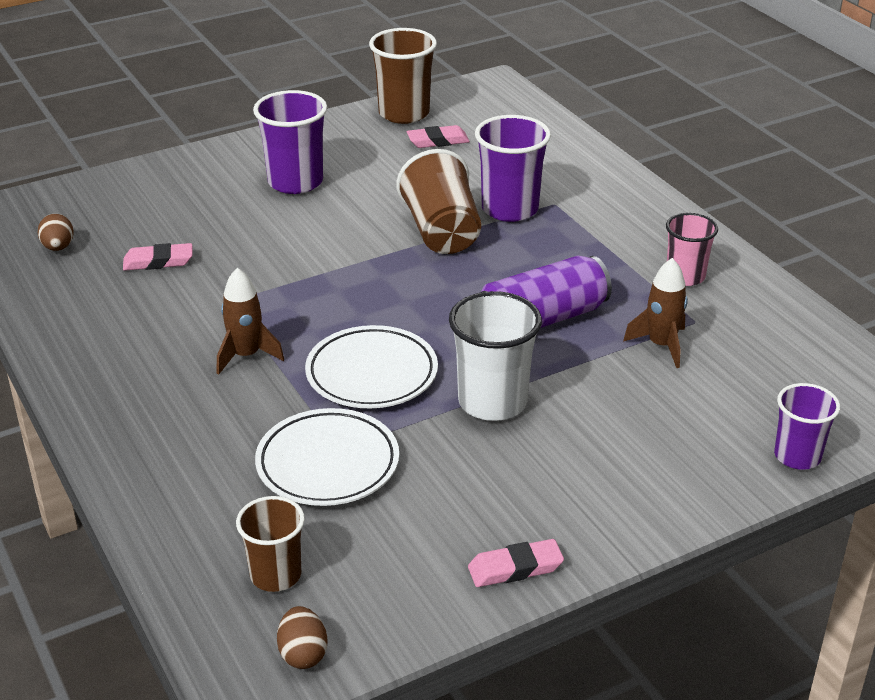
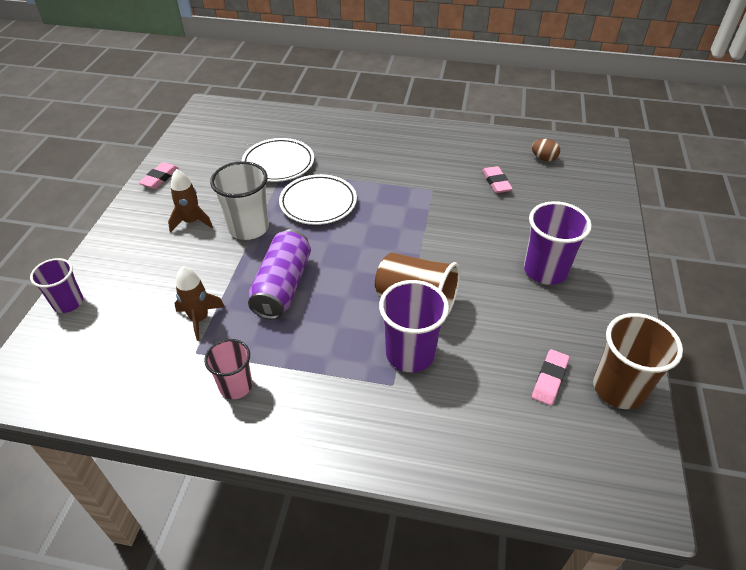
camera: 130 degrees right, 10 degrees up
pink eraser [123,243,192,271] -> pink eraser turned 45 degrees counterclockwise [482,166,513,193]
brown rocket [217,268,284,374] -> brown rocket moved to [168,169,213,233]
brown cup [236,496,305,592] -> none
brown egg [277,606,328,669] -> none

